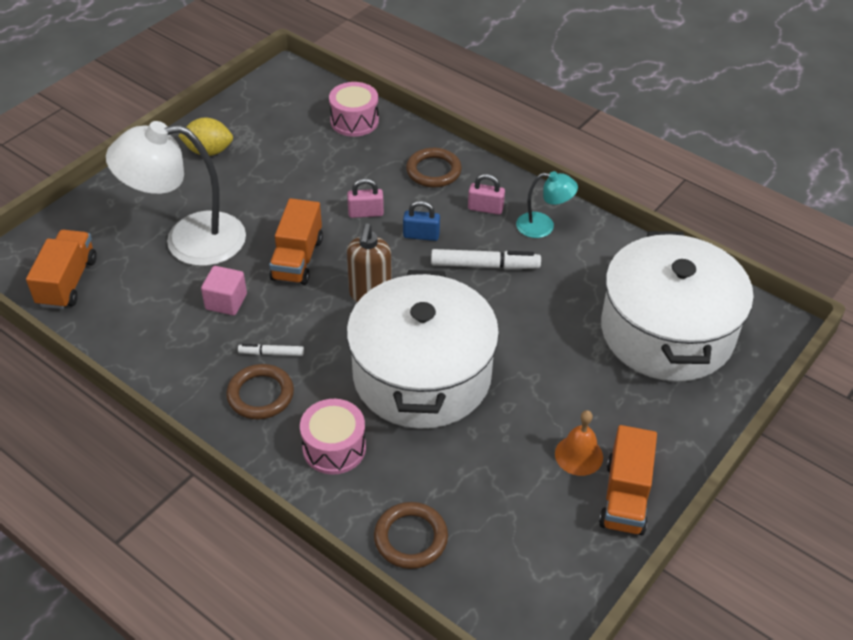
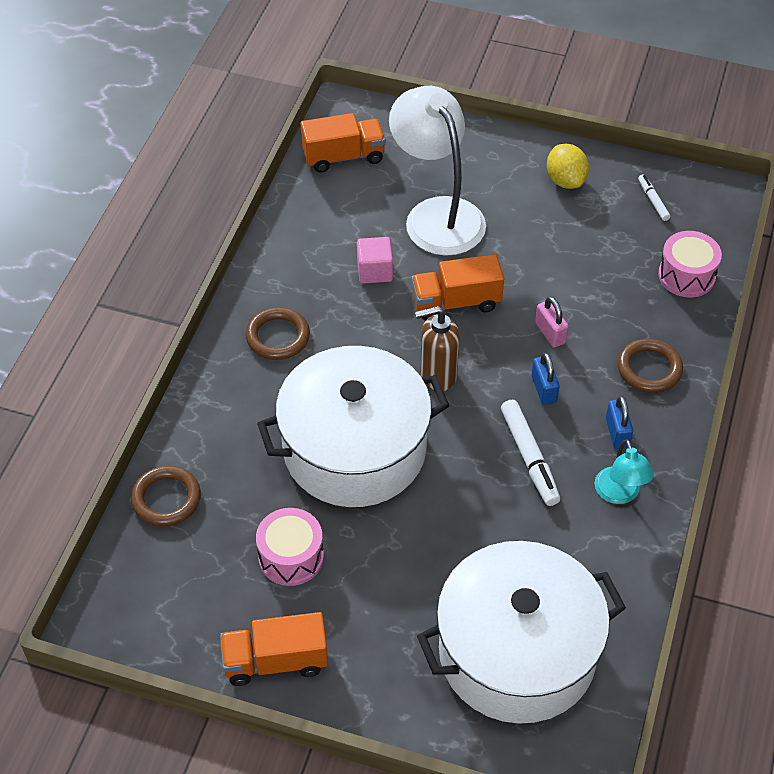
camera: 70 degrees right, 5 degrees up
white marker [238,344,304,356] -> white marker moved to [638,174,670,221]
pink drum [300,399,366,475] -> pink drum moved to [256,508,324,586]
pink padlock [468,174,505,215] -> blue padlock [606,396,633,449]
orange bell [555,410,603,476] -> none

